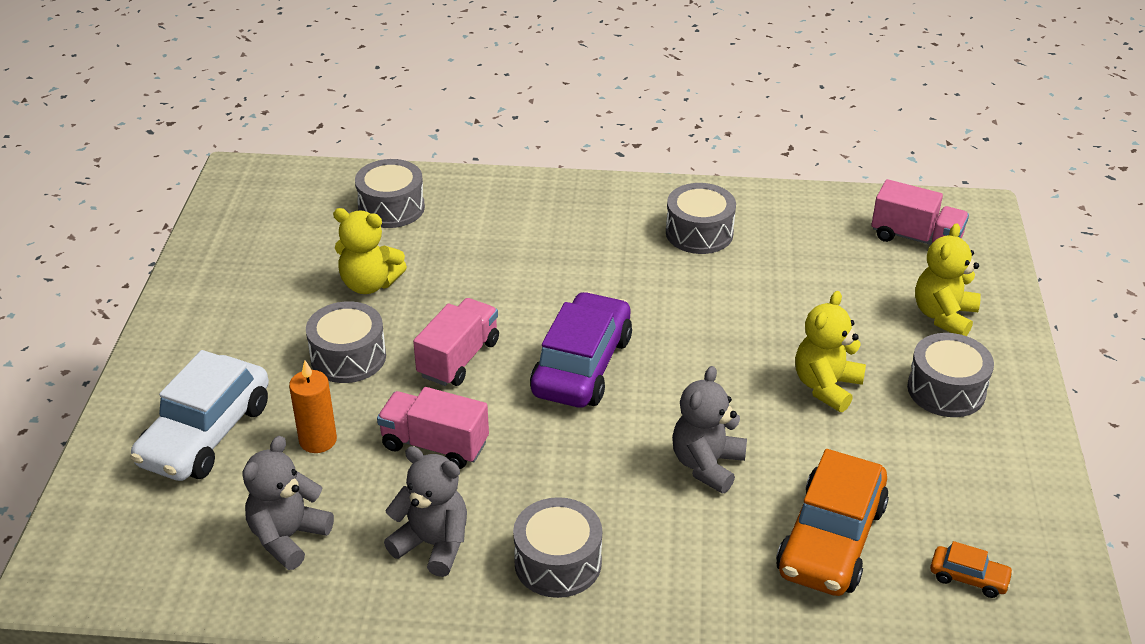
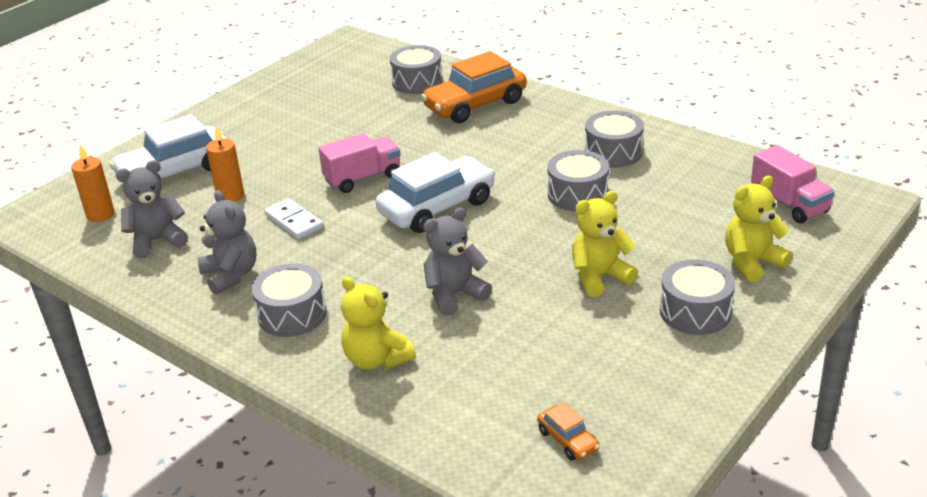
camera: 35 degrees right, 5 degrees down
grey drum [306,301,386,383] -> grey drum moved to [547,150,609,211]
yellow teddy bear [333,208,407,294] -> yellow teddy bear moved to [341,276,416,370]
pink truck [377,387,489,469] -> white domino [264,198,323,239]
purple car [530,291,632,408] -> white car [376,152,495,233]
orange car [776,449,889,596] -> orange car moved to [421,51,526,123]
none -> orange candle [71,145,115,222]

